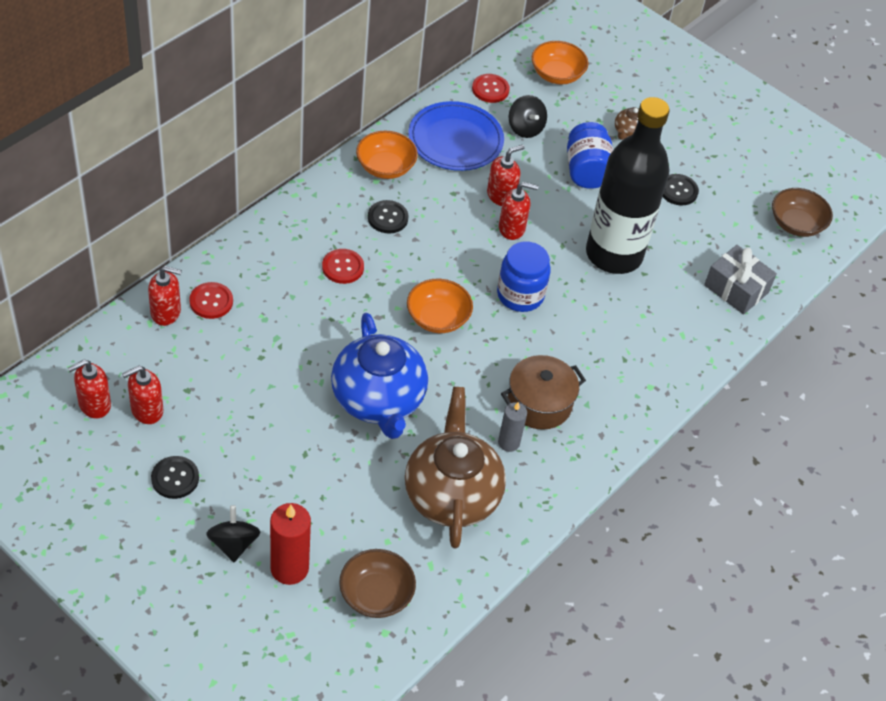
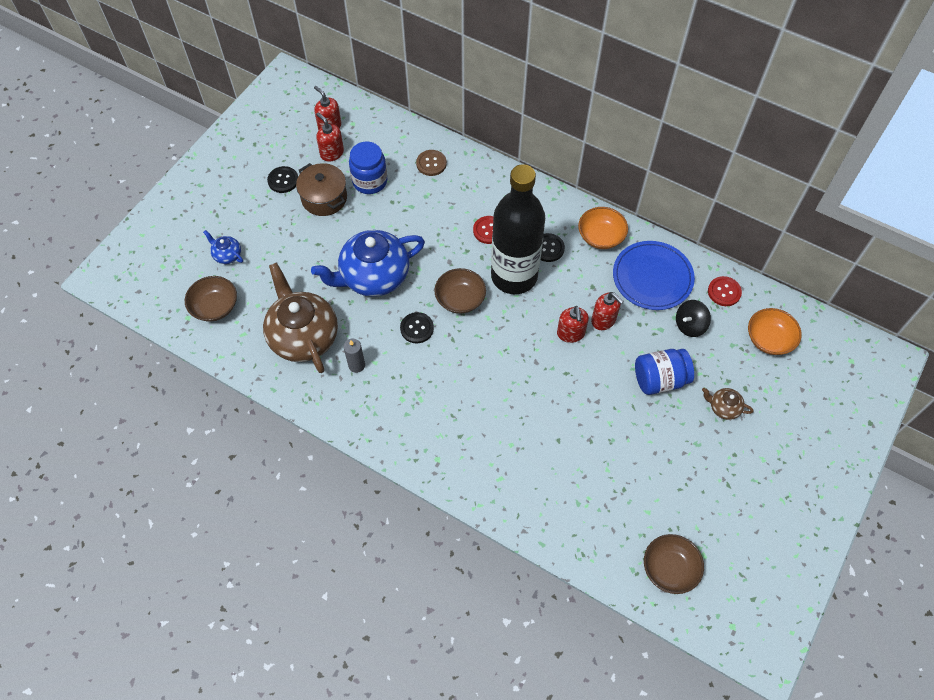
camera: 85 degrees right, 10 degrees up
red soap dispenser [148,266,182,326] -> none
red button [189,282,233,319] -> brown button [416,150,447,176]
black spinning top [206,505,260,562] -> none
red candle [270,503,311,585] -> blue teapot [203,230,243,264]
brown teapot [405,387,506,548] -> brown teapot turned 105 degrees counterclockwise [263,263,338,373]
orange bowl [407,279,473,333] -> brown bowl [434,268,486,314]
blue jar [497,241,551,312] -> blue jar moved to [349,142,387,194]
brown pot [501,355,586,430] -> brown pot moved to [296,163,347,216]
black bottle [586,97,670,274] -> black bottle moved to [491,164,545,294]
black button [662,174,699,206] -> black button moved to [400,312,434,343]
grey gift [704,245,777,314] -> none

